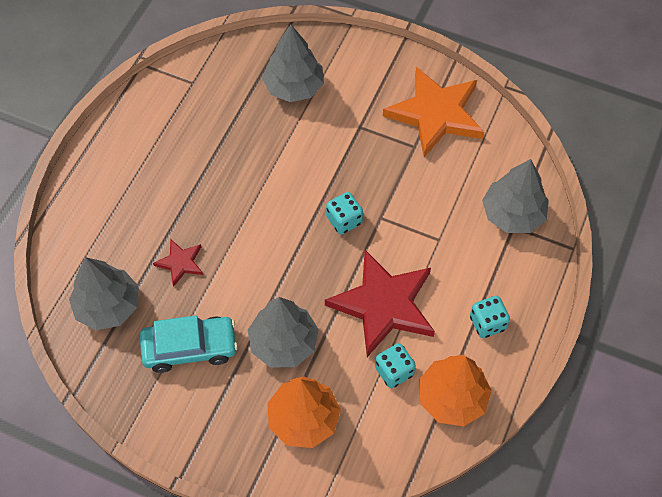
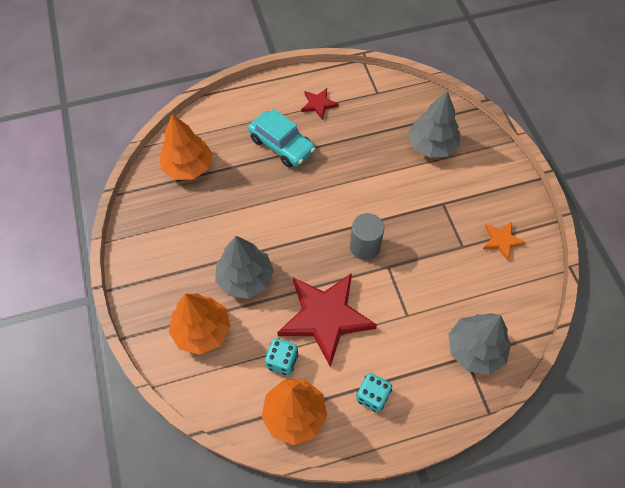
camera: 50 degrees right, 0 degrees up
grey tree [69,257,139,330] -> orange tree [159,114,213,180]
turquoise car [140,315,238,373] -> turquoise car moved to [248,109,315,168]
red star [153,239,203,287] -> red star moved to [301,88,339,120]
turquoise dice [326,192,363,235] -> grey cylinder [350,213,384,260]
orange star [383,67,484,157] -> orange star [483,222,526,261], size x0.46

